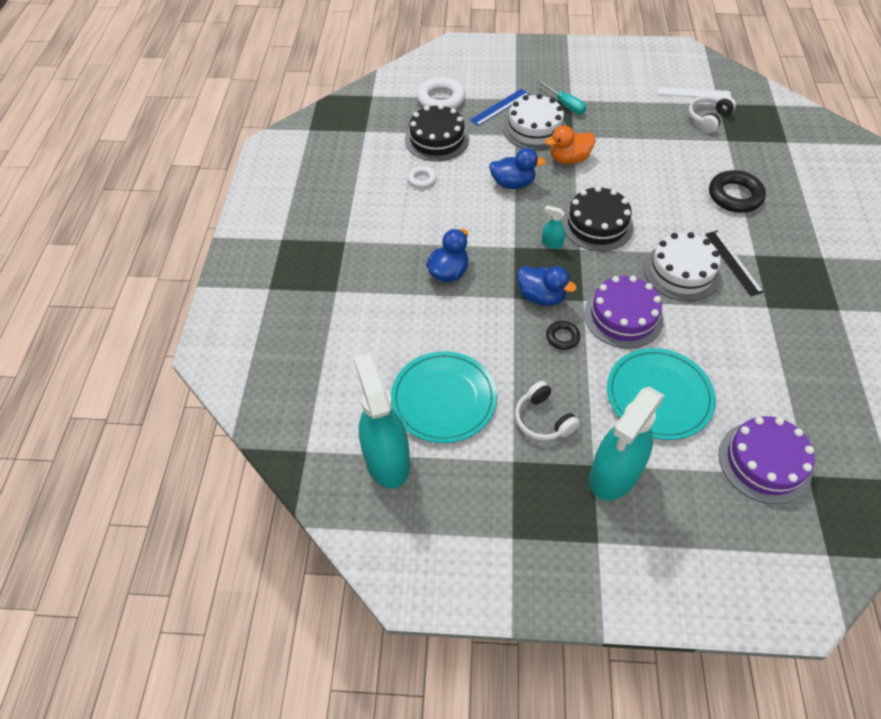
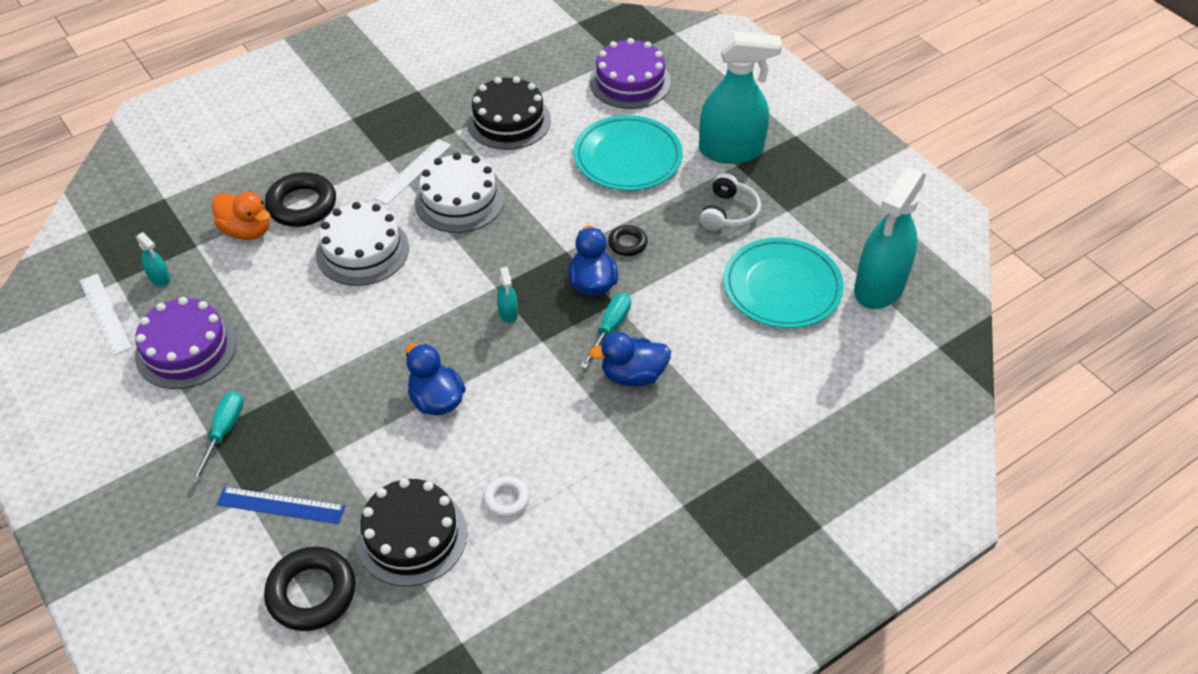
camera: 130 degrees left, 5 degrees down
white ring [417,77,465,109] -> black ring [264,547,355,631]
white cake [503,94,566,150] -> white cake moved to [316,202,409,286]
orange duck [545,125,595,164] -> orange duck moved to [212,192,271,240]
black cake [561,186,634,251] -> black cake moved to [467,76,551,150]
purple cake [584,276,664,349] -> purple cake moved to [135,297,236,389]
white headphones [689,96,736,133] -> turquoise spray bottle [136,232,170,286]
black ruler [705,230,764,296] -> white ruler [374,139,451,205]
none -> turquoise screwdriver [580,293,631,369]

